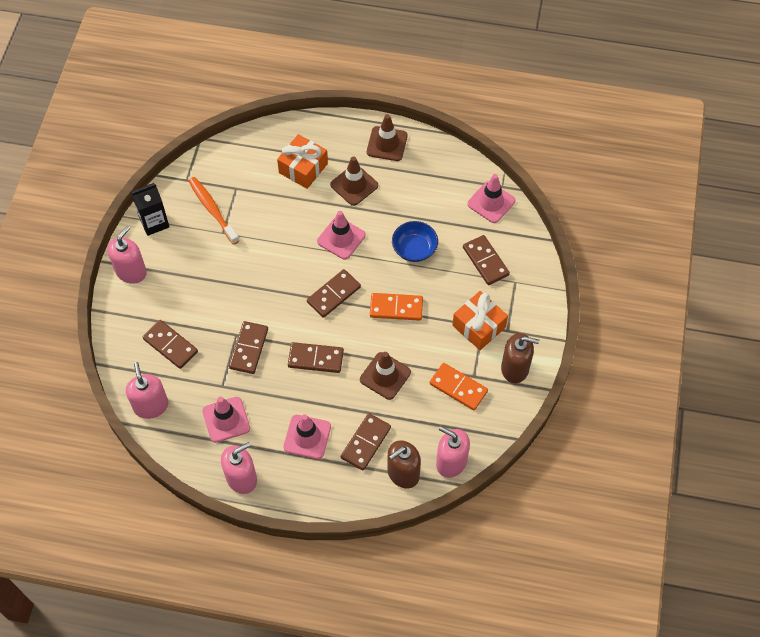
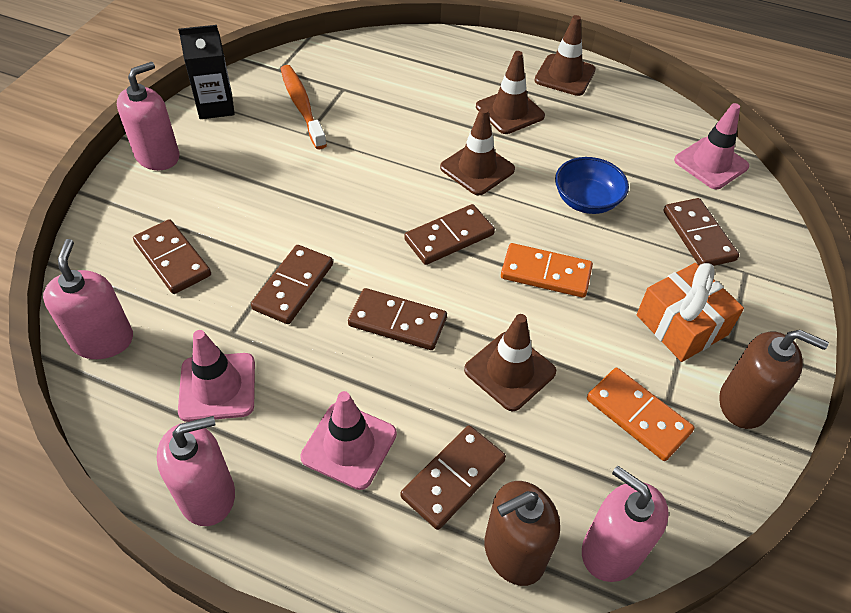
camera: 10 degrees right, 10 degrees down
orange gift [277,134,328,189] -> none
pink traffic cone [317,211,366,259] -> brown traffic cone [440,108,515,195]

